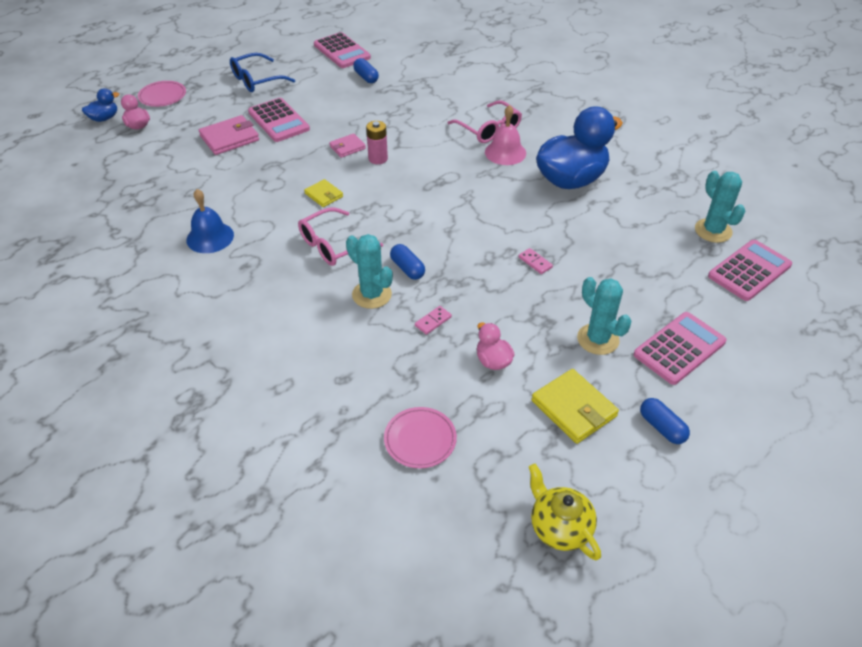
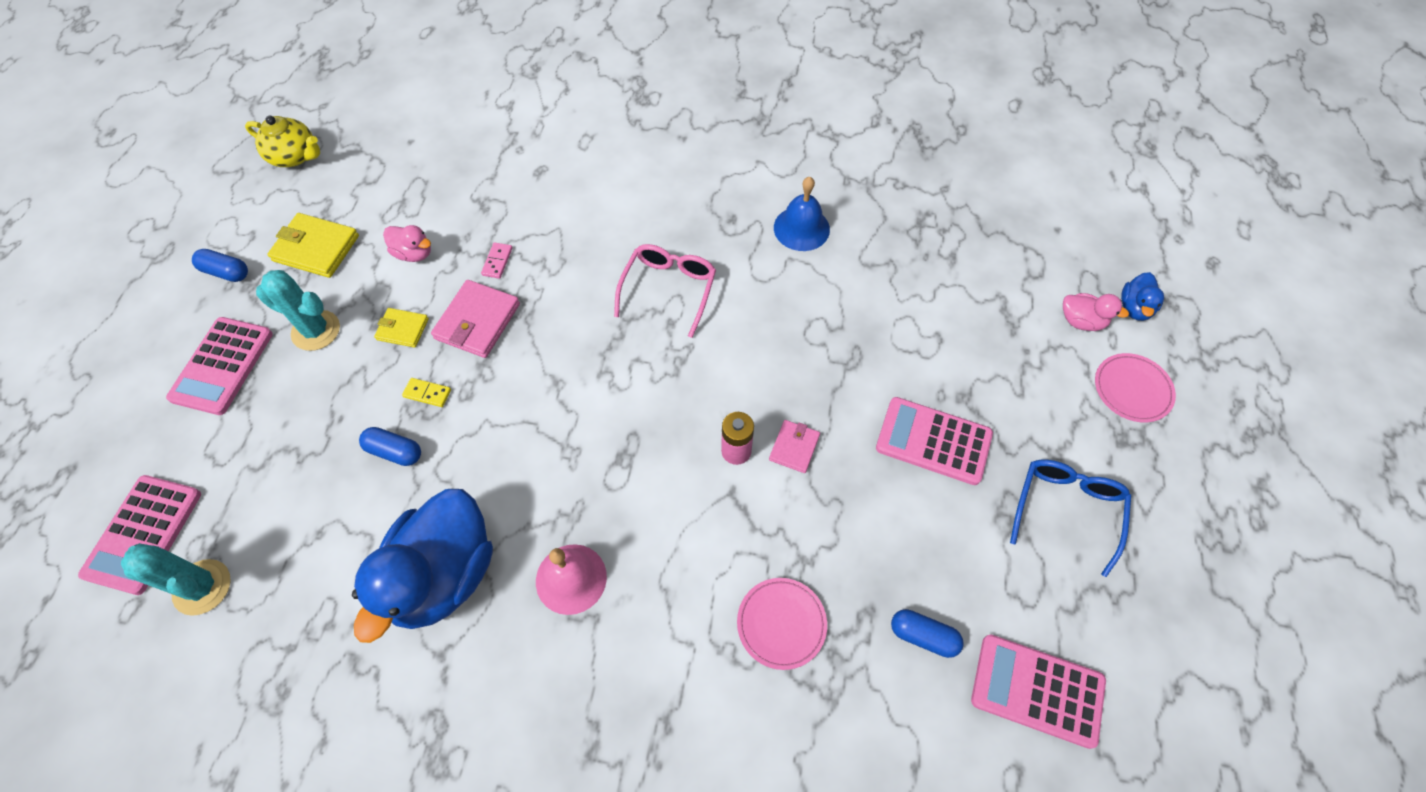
camera: 145 degrees right, 15 degrees up
pink wallet [199,115,259,155] -> pink wallet moved to [431,280,520,358]
yellow wallet [304,179,343,207] -> yellow wallet moved to [374,308,429,348]
turquoise cactus [346,234,393,309] -> none
pink plate [384,407,457,468] -> pink plate moved to [737,578,827,670]
blue capsule [390,244,425,280] -> blue capsule moved to [359,427,421,466]
pink glasses [447,100,522,143] -> none
pink domino [518,248,553,274] -> yellow domino [402,378,451,407]

